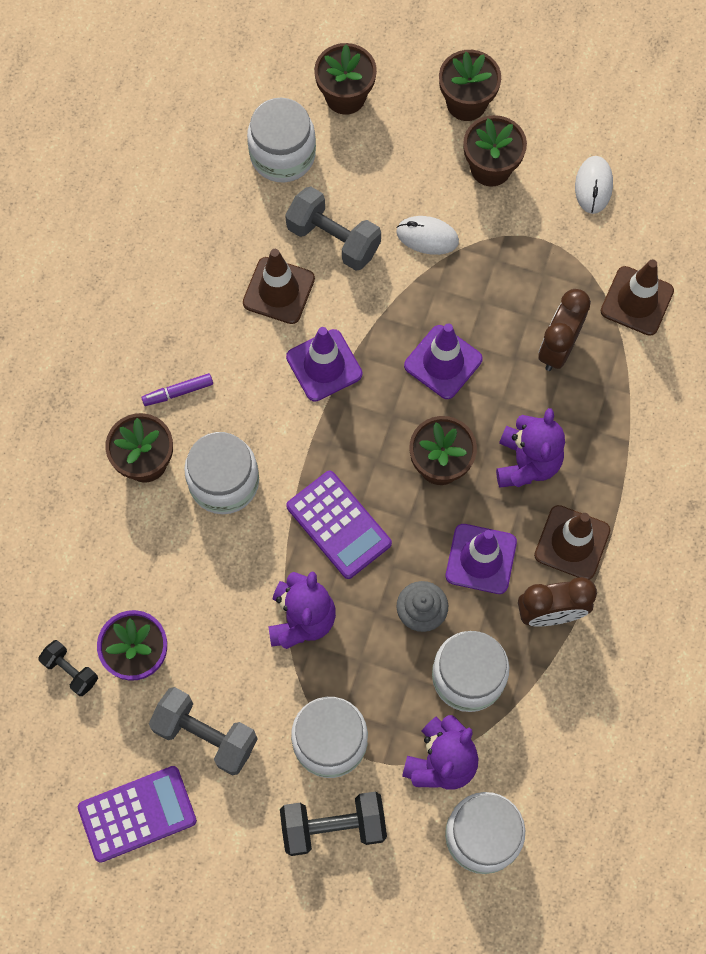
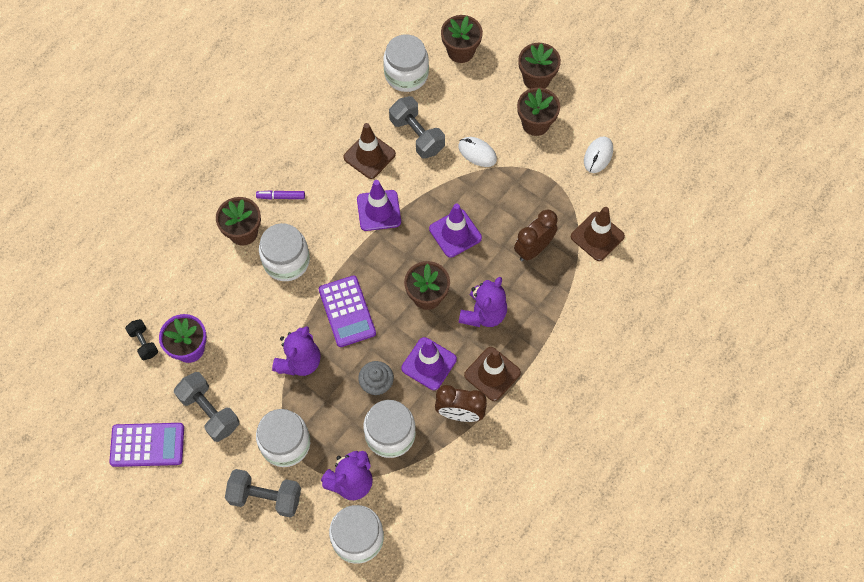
camera: 20 degrees right, 5 degrees down
black dumbbell [280,791,387,856] -> grey dumbbell [225,469,301,518]

